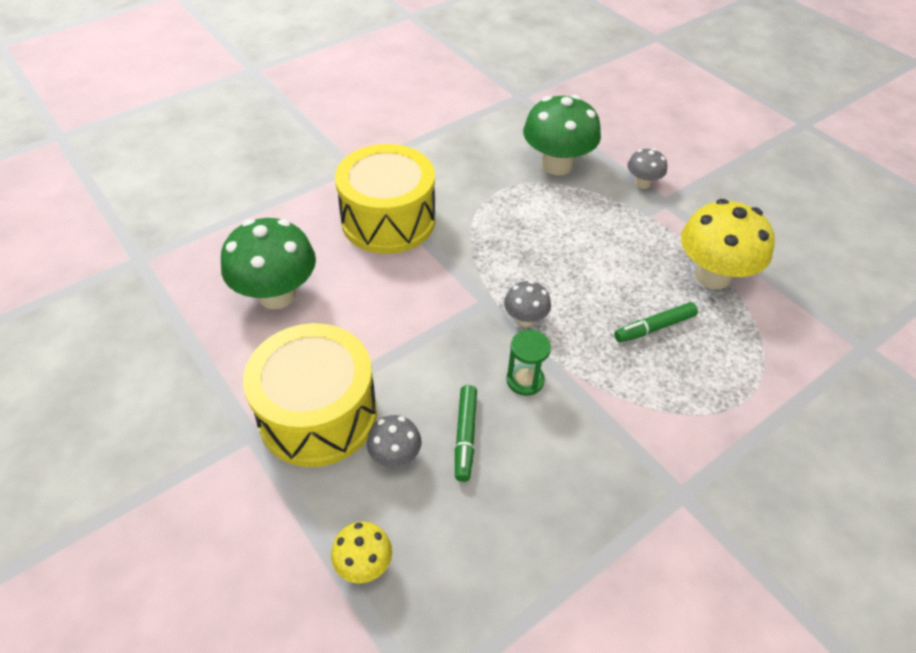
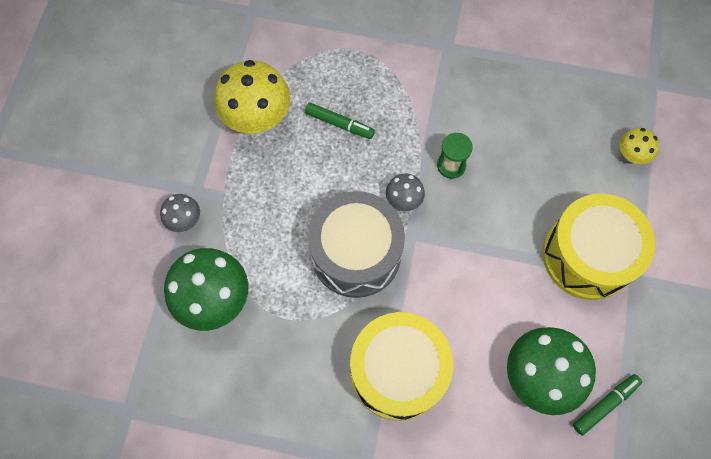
camera: 130 degrees left, 20 degrees up
grey mushroom [367,415,422,467] -> none
green marker [455,385,477,482] -> green marker moved to [573,374,642,436]
none -> grey drum [308,191,405,298]

